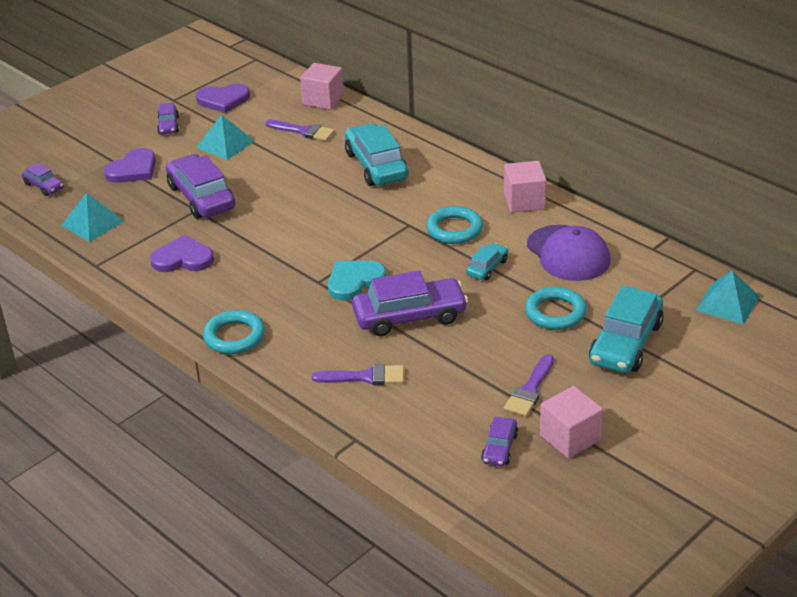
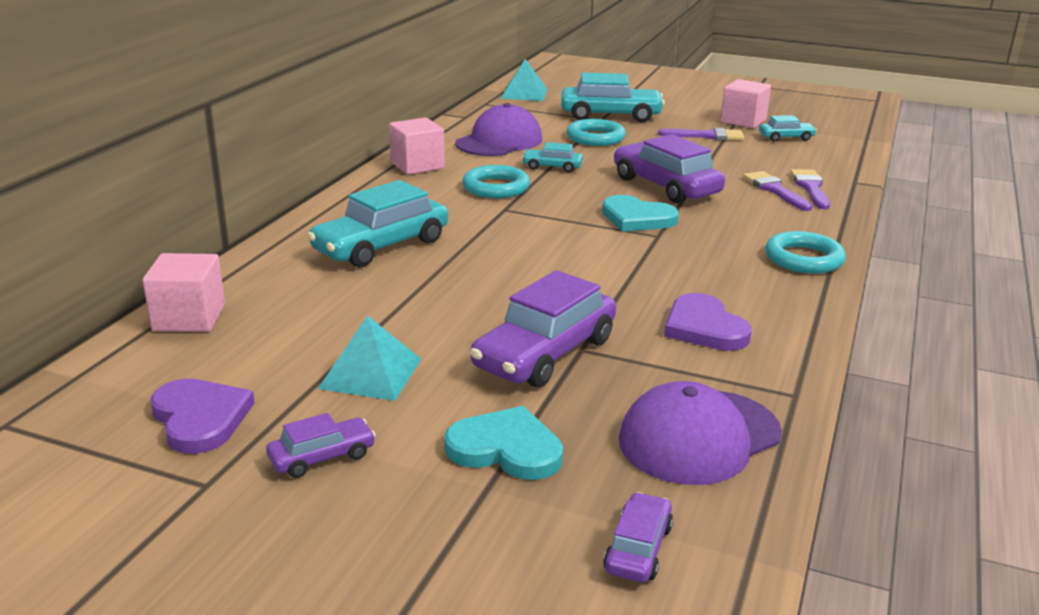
camera: 115 degrees left, 10 degrees down
turquoise pyramid [61,192,125,242] -> purple cap [619,381,782,485]
purple heart [104,148,156,183] -> turquoise heart [444,406,563,480]
purple brush [265,120,335,141] -> purple brush moved to [790,169,830,209]
purple car [481,417,518,466] -> turquoise car [759,115,817,142]

